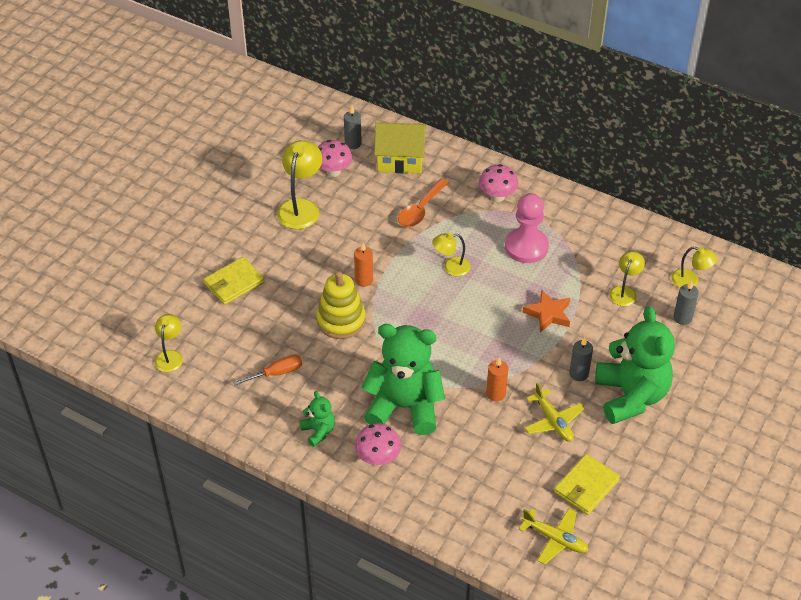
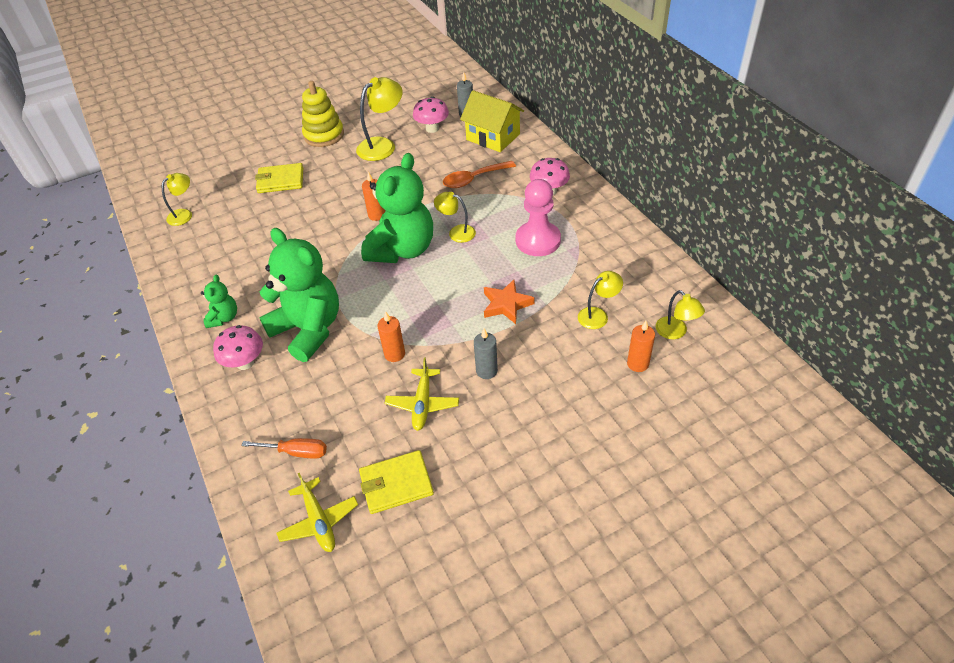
camera: 35 degrees right, 0 degrees up
orange screwdriver [233,355,302,386] -> orange screwdriver moved to [241,438,327,459]
yellow stacking toy [316,271,366,339] -> yellow stacking toy moved to [302,81,344,147]
green teddy bear [595,306,675,424] -> green teddy bear moved to [361,153,433,263]
grey candle [673,280,699,325] -> orange candle [627,321,655,372]

